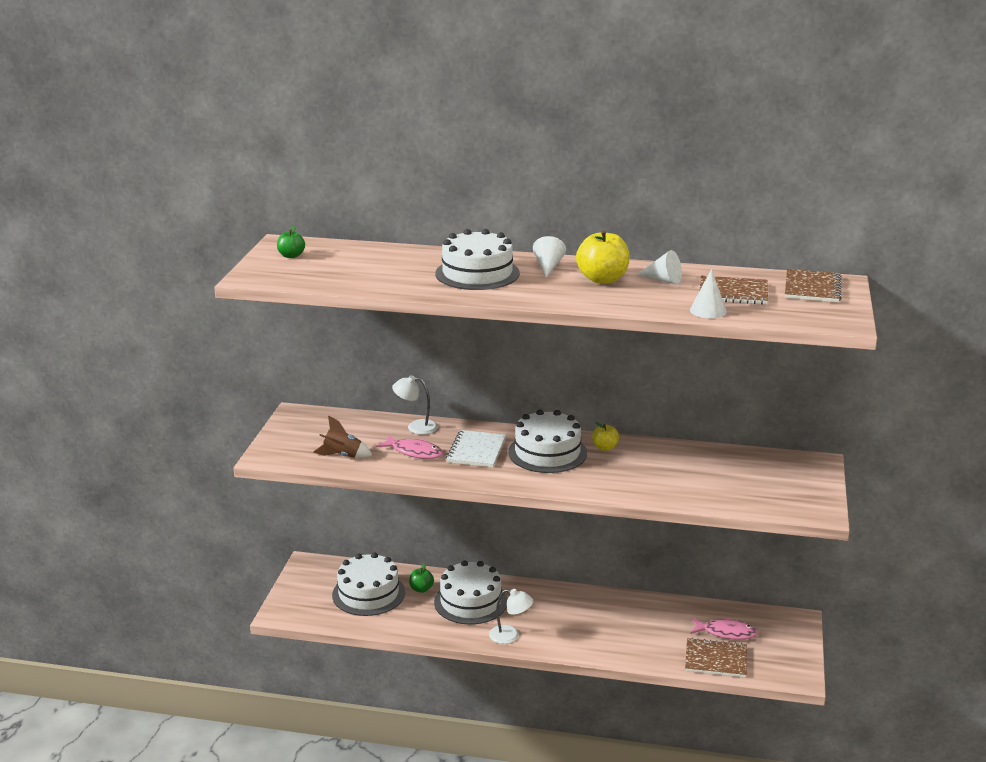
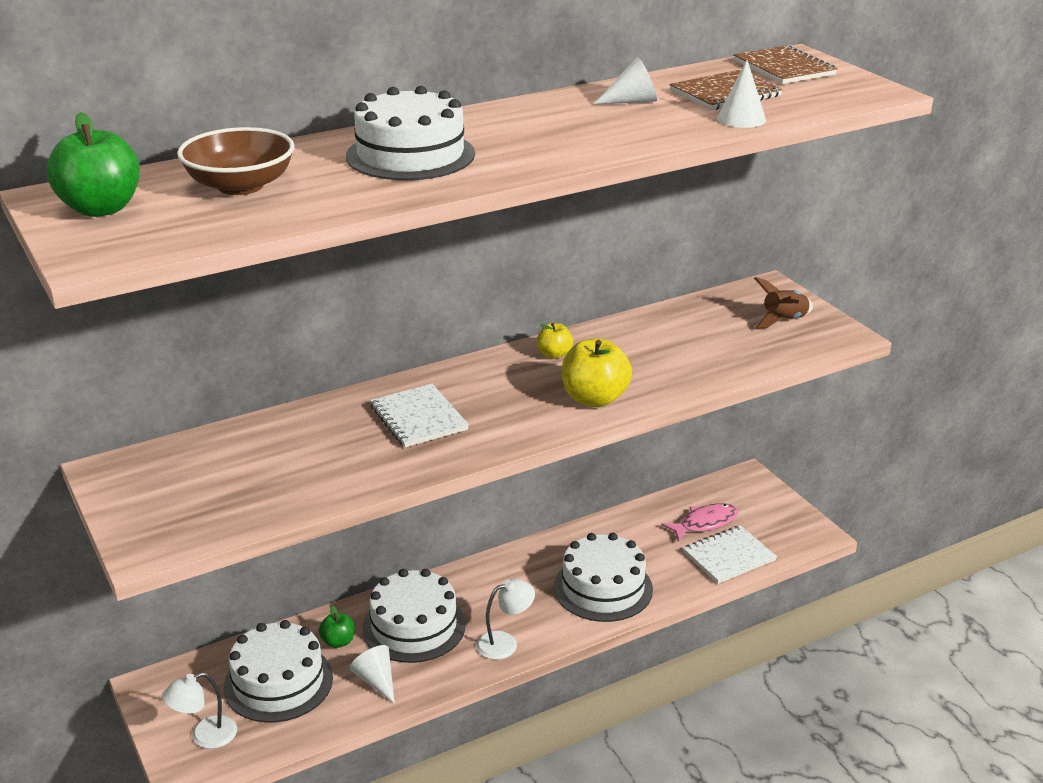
camera: 40 degrees left, 5 degrees up
green apple [277,226,305,258] -> green apple [47,112,140,217], size x1.82
brown rocket [313,415,372,458] -> brown rocket moved to [754,277,813,329]
pink fish [376,435,443,459] -> none
white lamp [392,375,438,435] -> white lamp moved to [162,672,237,749]
white cake [508,410,587,473] -> white cake moved to [554,533,653,622]
white cone [533,236,566,278] -> white cone moved to [350,645,395,704]
yellow apple [576,230,630,284] -> yellow apple moved to [562,338,632,407]
brown notebook [685,638,747,678] -> white notebook [683,525,777,584]
none -> brown bowl [177,127,295,195]

